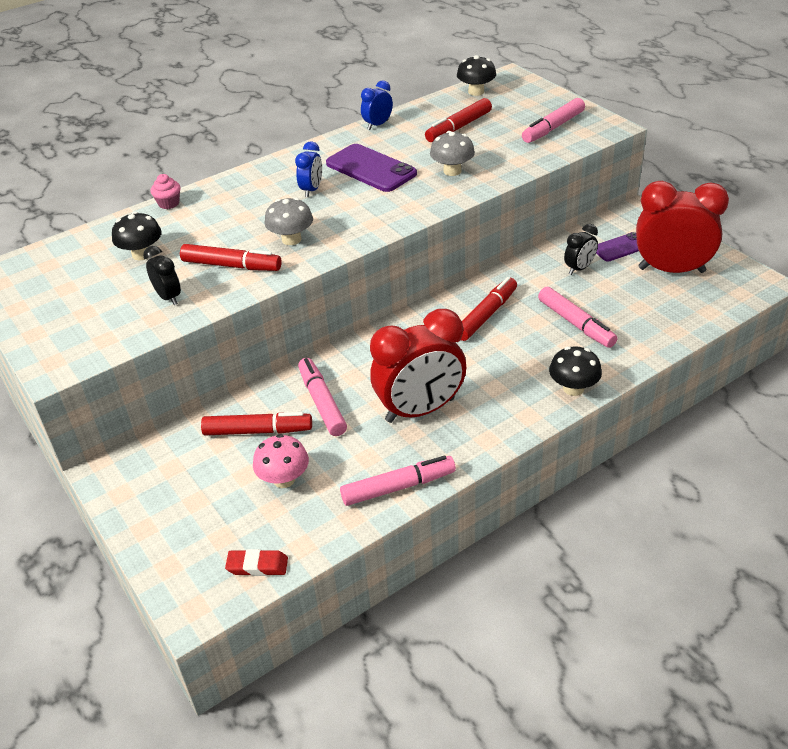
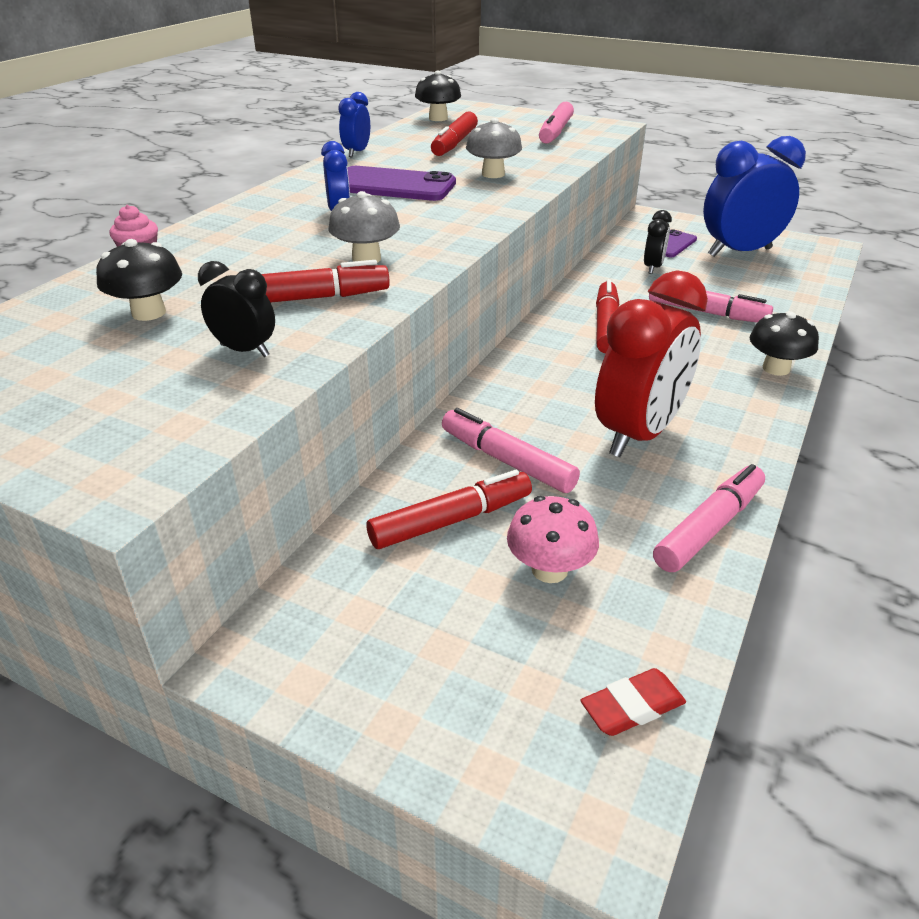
camera: 30 degrees left, 5 degrees down
red clock [636,181,729,273] -> blue clock [703,136,806,257]

